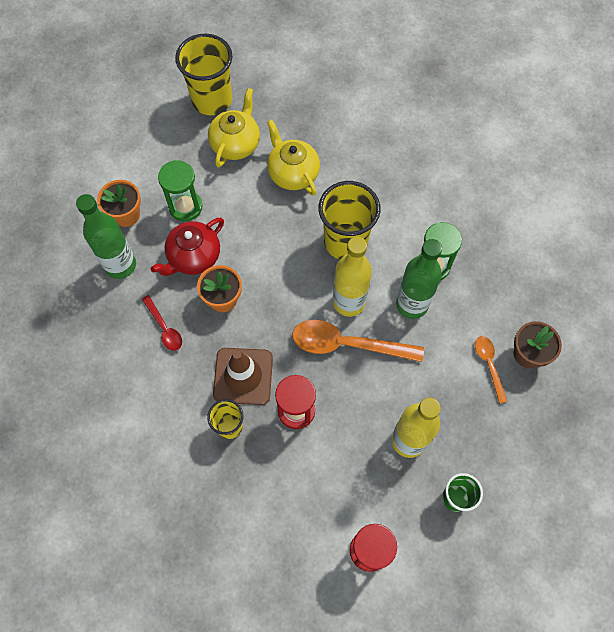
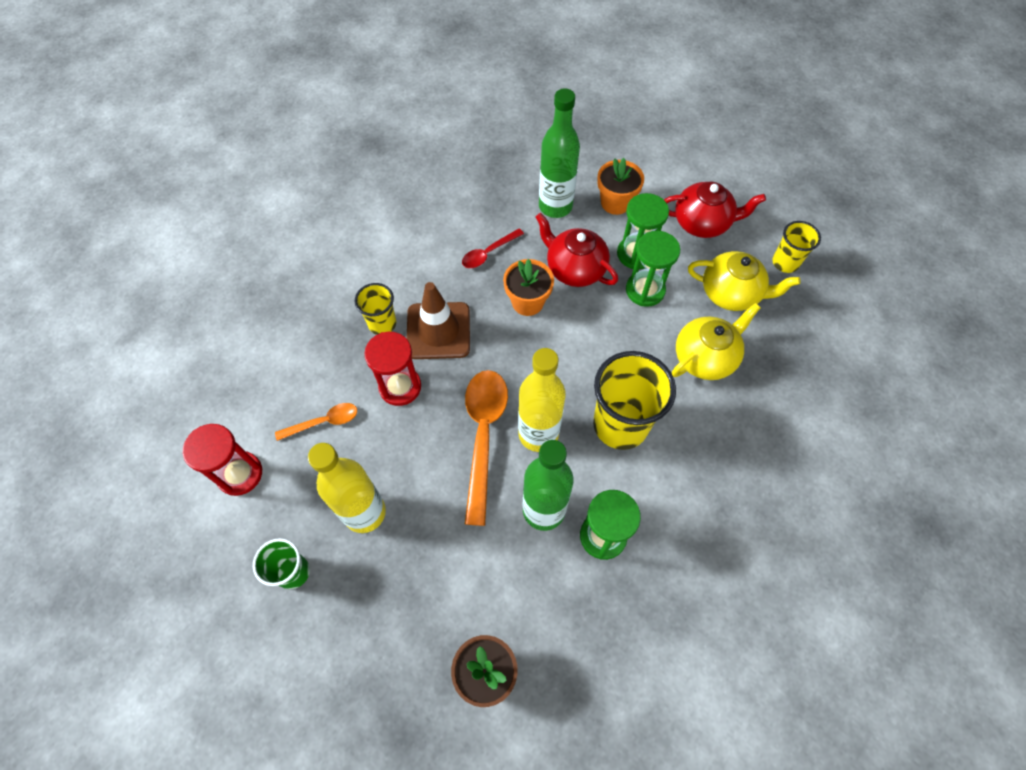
camera: 85 degrees right, 5 degrees down
yellow cup [175,33,232,115] -> yellow cup [772,221,821,273], size x0.55
orange spoon [475,336,508,404] -> orange spoon moved to [275,403,357,441]
none -> green hourglass [626,231,680,307]
none -> red teapot [664,181,766,238]

